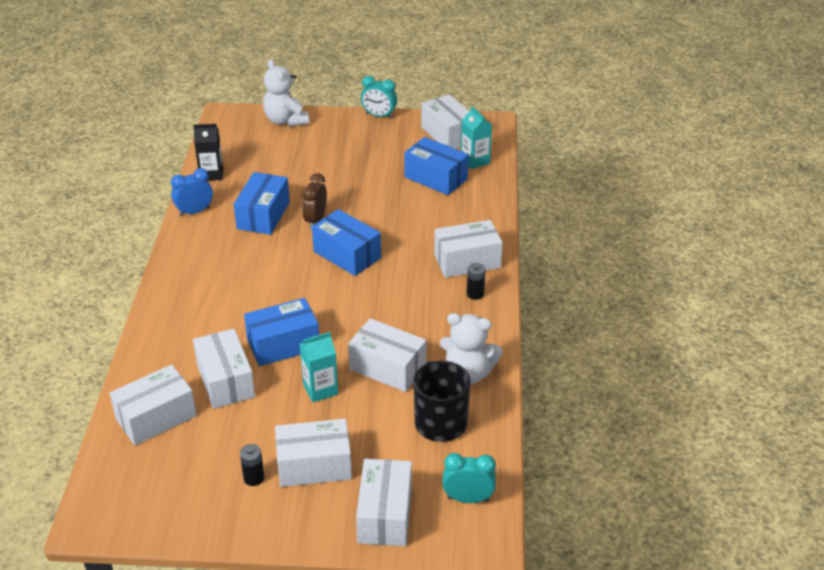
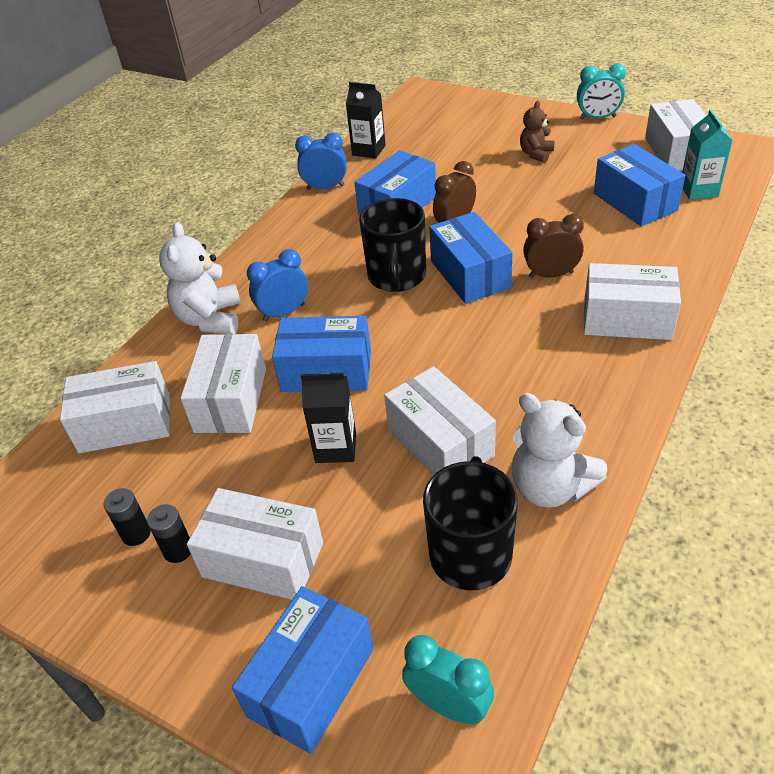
camera: 30 degrees right, 5 degrees up
white teddy bear [263,59,309,126] -> white teddy bear moved to [159,222,241,334]
turquoise carton [300,332,338,402] -> black carton [301,373,356,463]
white box [356,459,412,546] -> blue box [232,586,374,754]
turquoise clock [361,76,397,119] -> turquoise clock turned 45 degrees counterclockwise [577,64,626,119]
black battery [467,263,486,300] -> black battery moved to [104,488,151,546]
none -> blue clock [247,249,308,321]
none -> black mug [359,198,426,292]
none -> brown teddy bear [520,101,555,163]
none -> brown clock [523,214,584,278]

